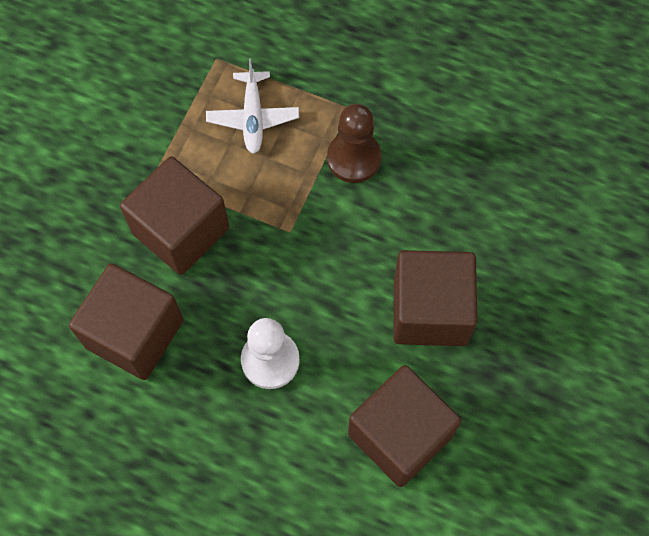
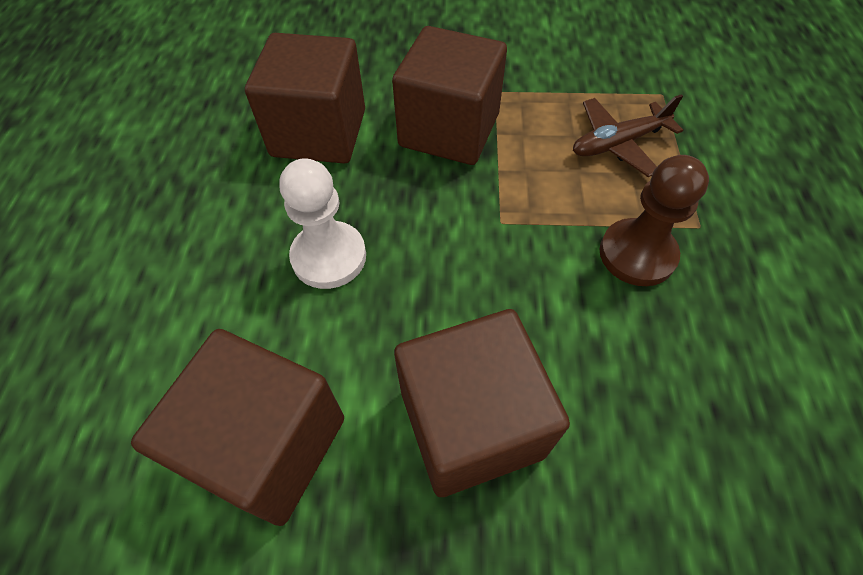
camera: 70 degrees right, 10 degrees down
white plane [206,58,299,154] -> brown plane [573,94,683,177]

